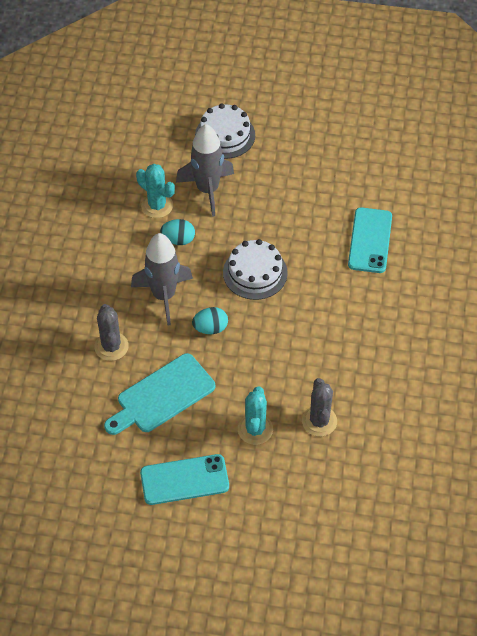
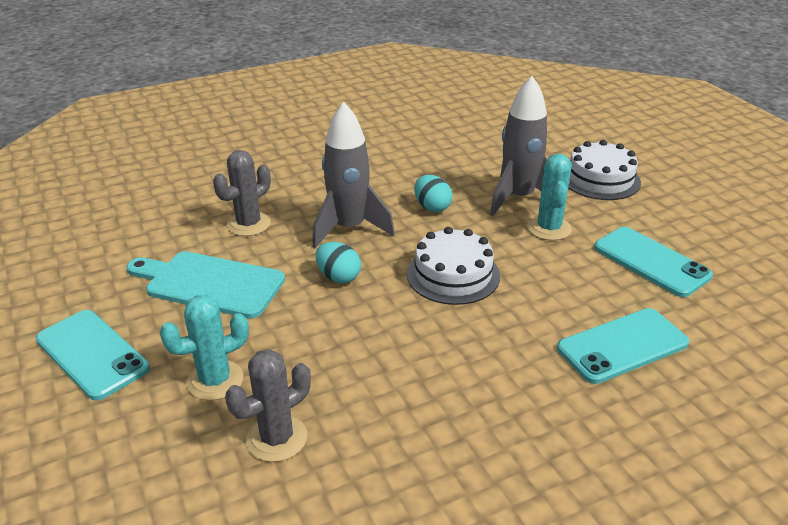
camera: 55 degrees right, 20 degrees down
turquoise cactus [136,164,175,218] -> turquoise cactus moved to [527,154,572,241]
none -> turquoise phone [594,227,713,297]

